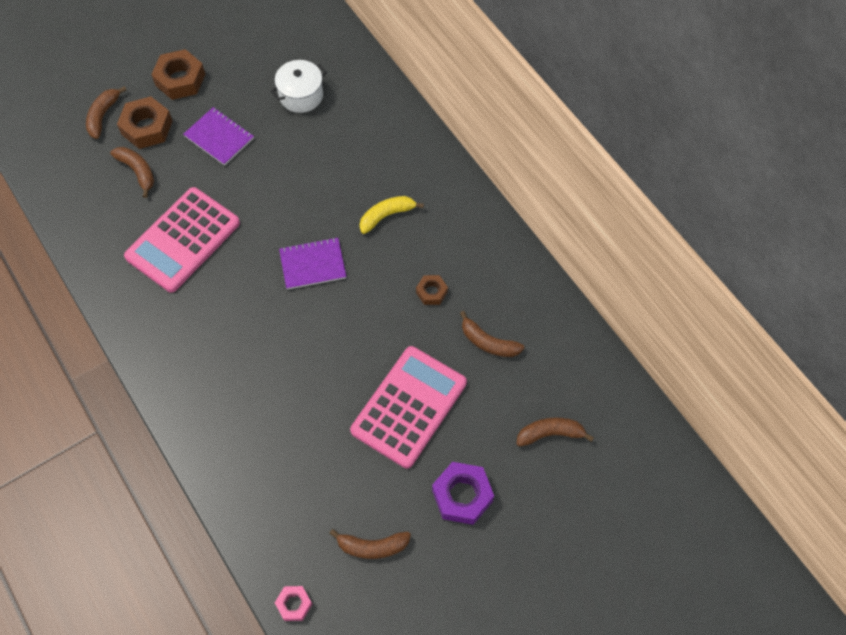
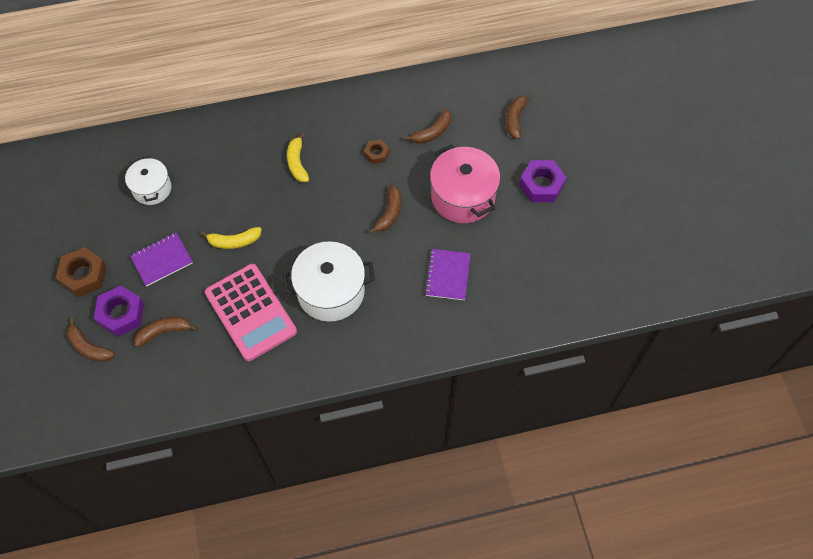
camera: 70 degrees left, 0 degrees up
brown nut [117,96,172,149] -> purple nut [94,285,144,337]
pink nut [275,586,312,621] -> none
purple notebook [279,237,346,290] -> purple notebook moved to [425,249,471,301]
brown banana [329,529,411,559] -> brown banana moved to [368,185,401,234]
pink calculator [350,346,467,468] -> pink pot [430,144,500,223]
none -> yellow banana [201,227,262,249]
none -> white pot [282,241,375,322]

